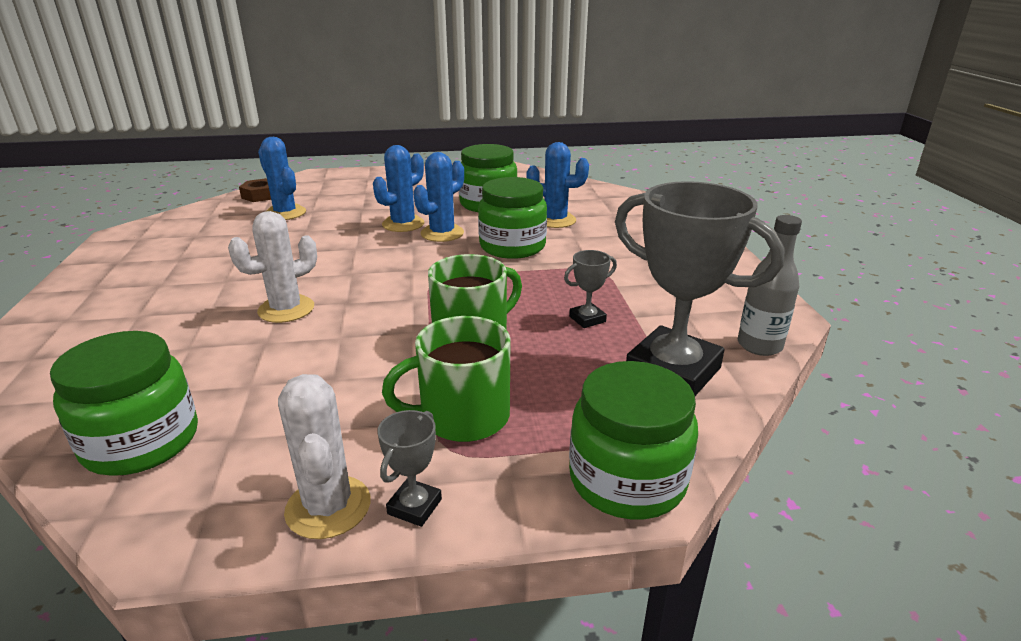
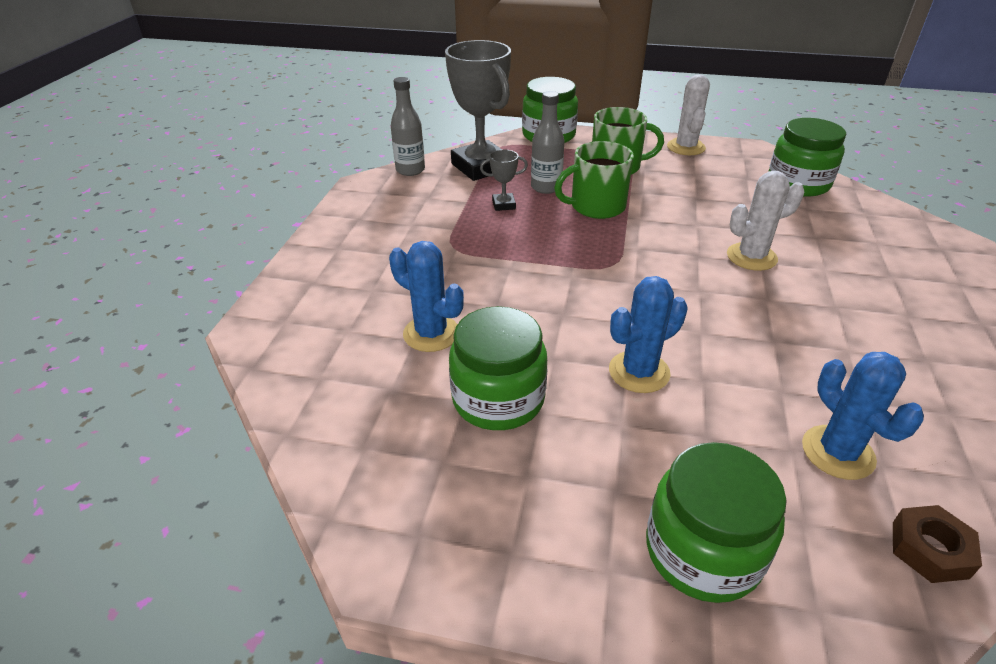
camera: 160 degrees left, 10 degrees up
grey trophy [377,410,442,527] -> none
blue cactus [413,152,464,242] -> none
green jar [478,177,547,259] -> green jar moved to [646,442,787,603]
none -> grey bottle [531,91,564,194]

